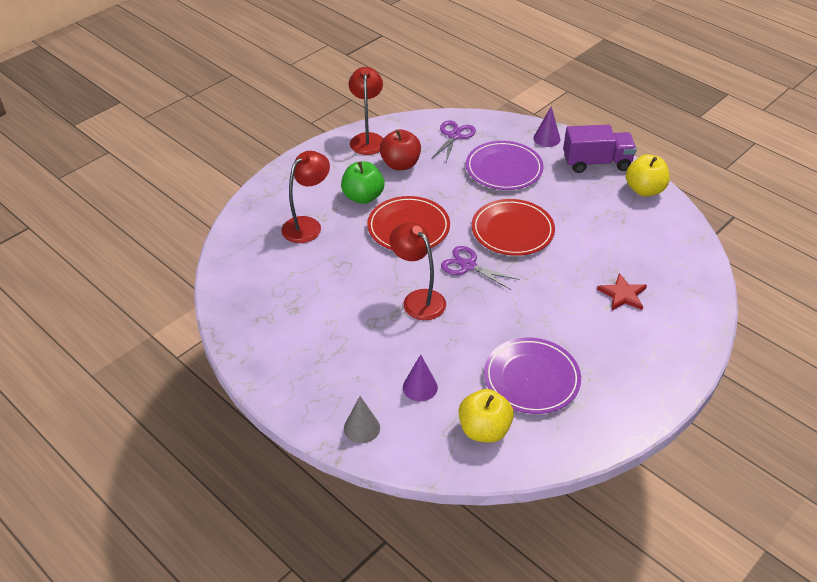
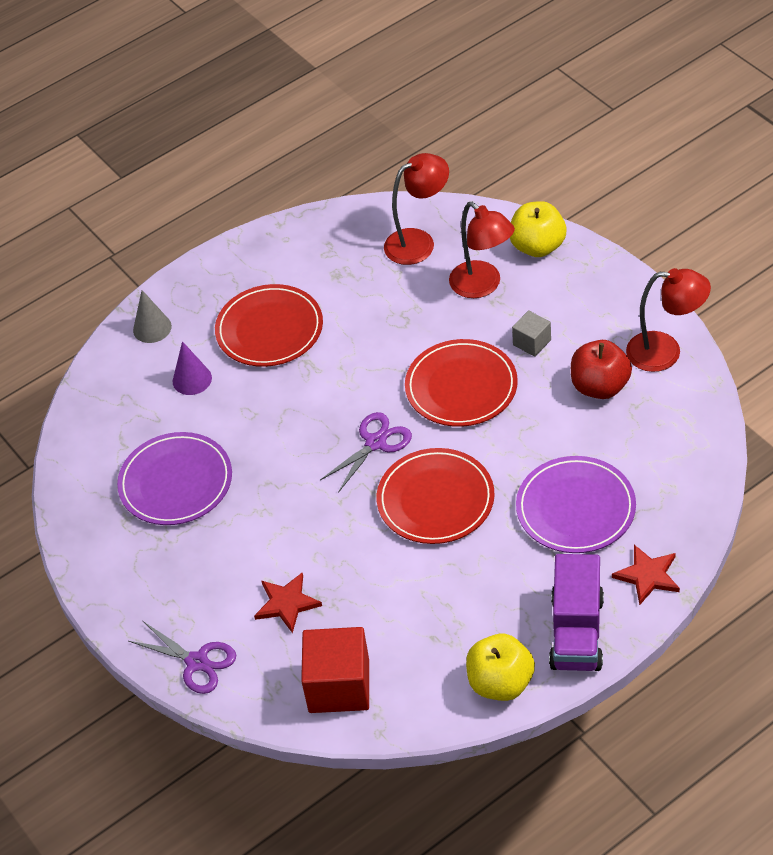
camera: 105 degrees right, 5 degrees up
green apple [341,161,384,204] -> grey cube [512,310,551,357]
red lamp [389,222,446,320] -> red lamp moved to [384,153,449,265]
purple scissors [431,120,476,162] -> purple scissors moved to [129,621,236,694]
yellow apple [458,389,514,442] -> yellow apple moved to [510,201,567,257]
purple cone [533,106,560,147] -> red star [612,545,680,605]
none -> red plate [215,284,323,367]
none -> red cube [301,627,369,713]

